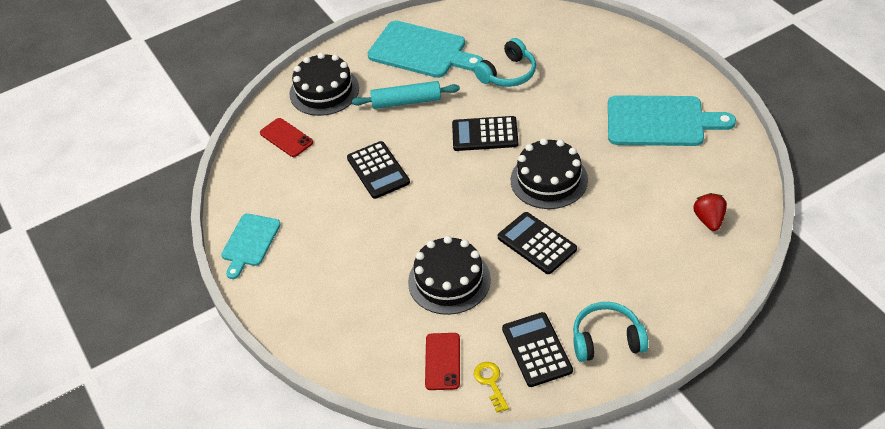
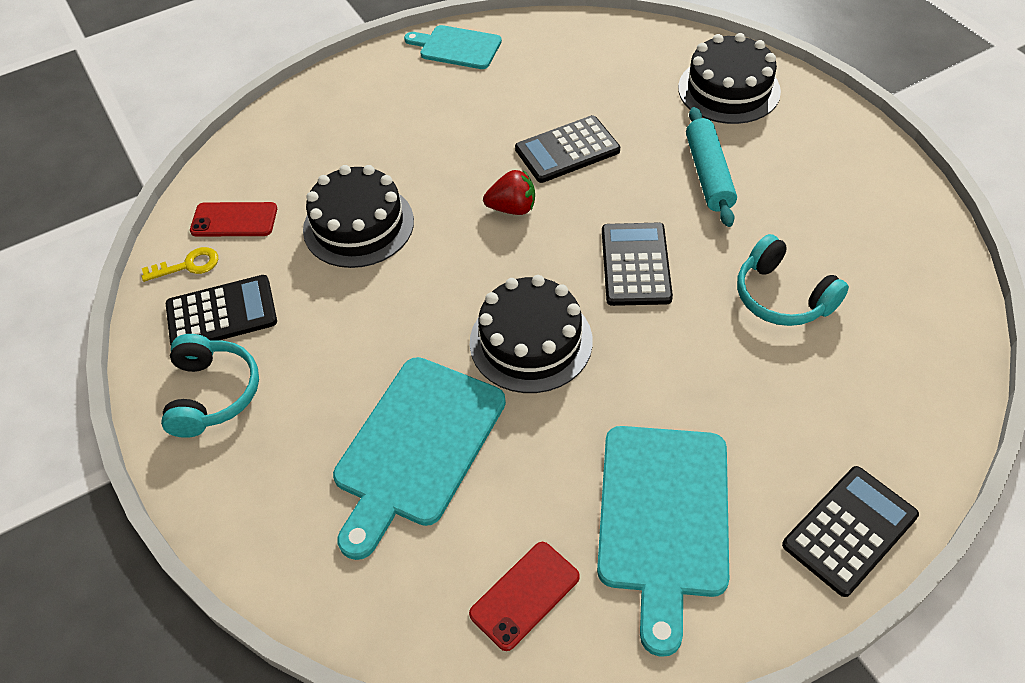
camera: 90 degrees right, 5 degrees up
red phone [260,118,313,157] -> red phone moved to [469,542,580,651]
turquoise cutting board [367,20,483,78] -> turquoise cutting board moved to [333,357,506,560]
black calculator [498,212,577,274] -> black calculator moved to [782,466,919,597]
red strawberry [694,193,727,231] -> red strawberry moved to [483,170,535,215]

